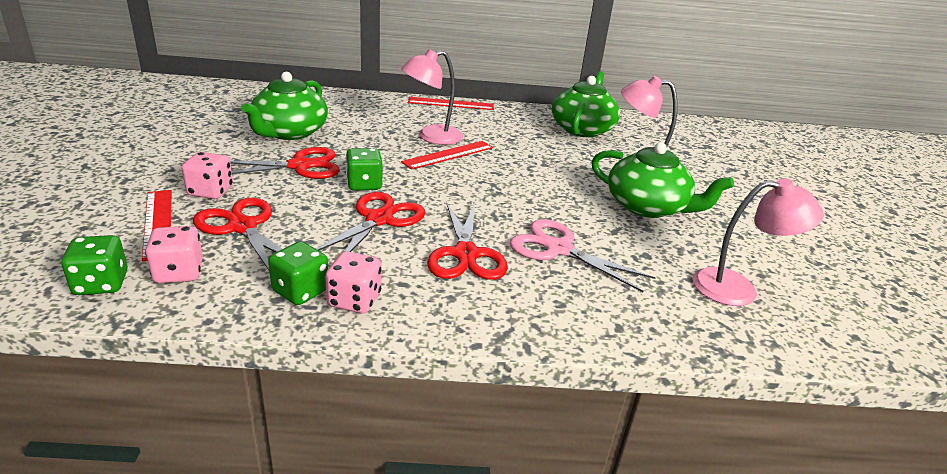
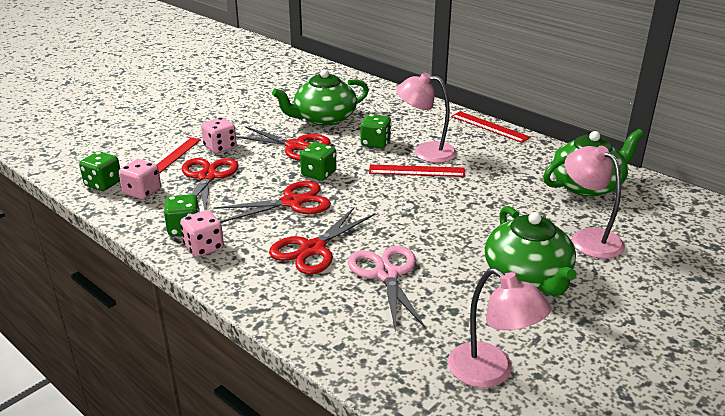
camera: 45 degrees right, 0 degrees up
none -> green dice [360,114,392,149]

